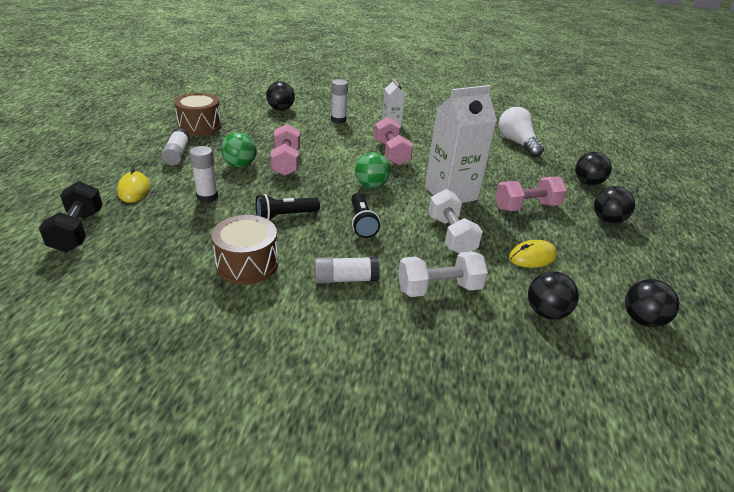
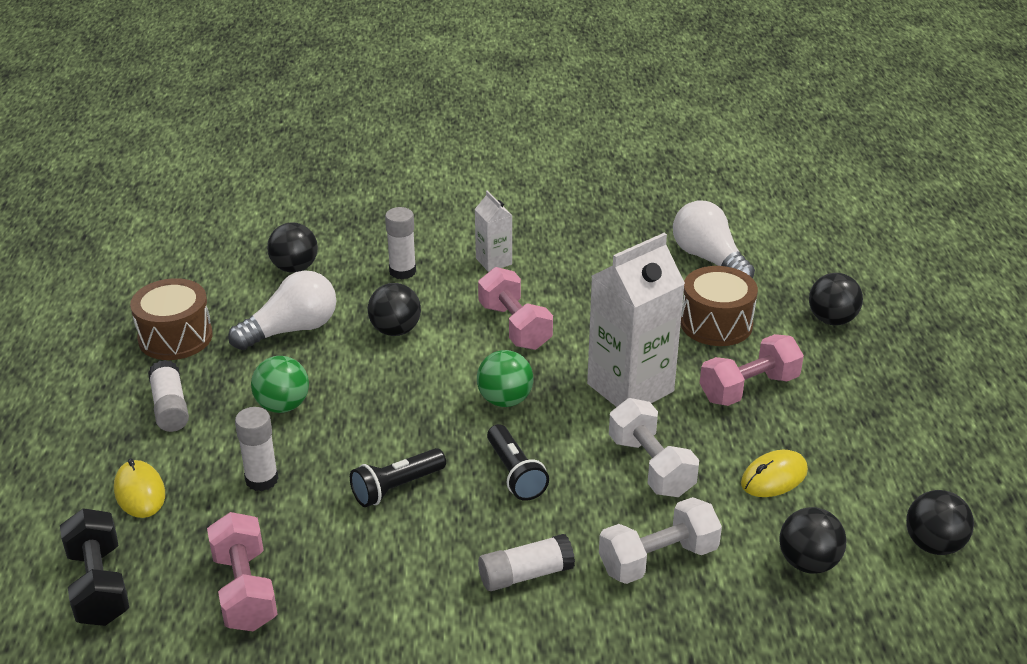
camera: 10 degrees left, 0 degrees up
brown drum [211,215,278,285] -> brown drum moved to [681,266,758,346]
pink dumbbell [270,124,300,176] -> pink dumbbell moved to [207,512,277,631]
black ball [594,186,635,224] -> black ball moved to [368,283,421,336]
none -> white light bulb [228,270,336,350]

